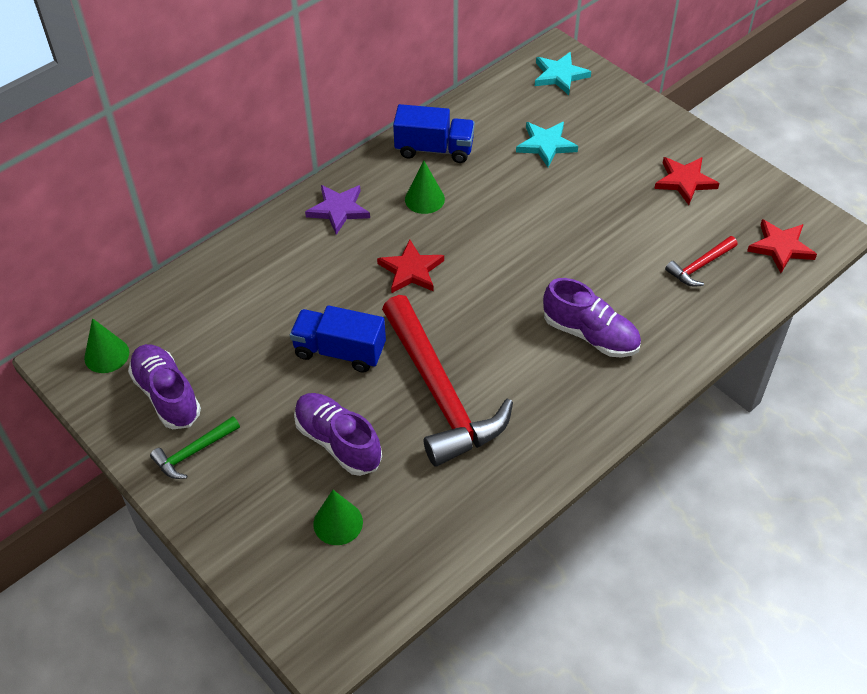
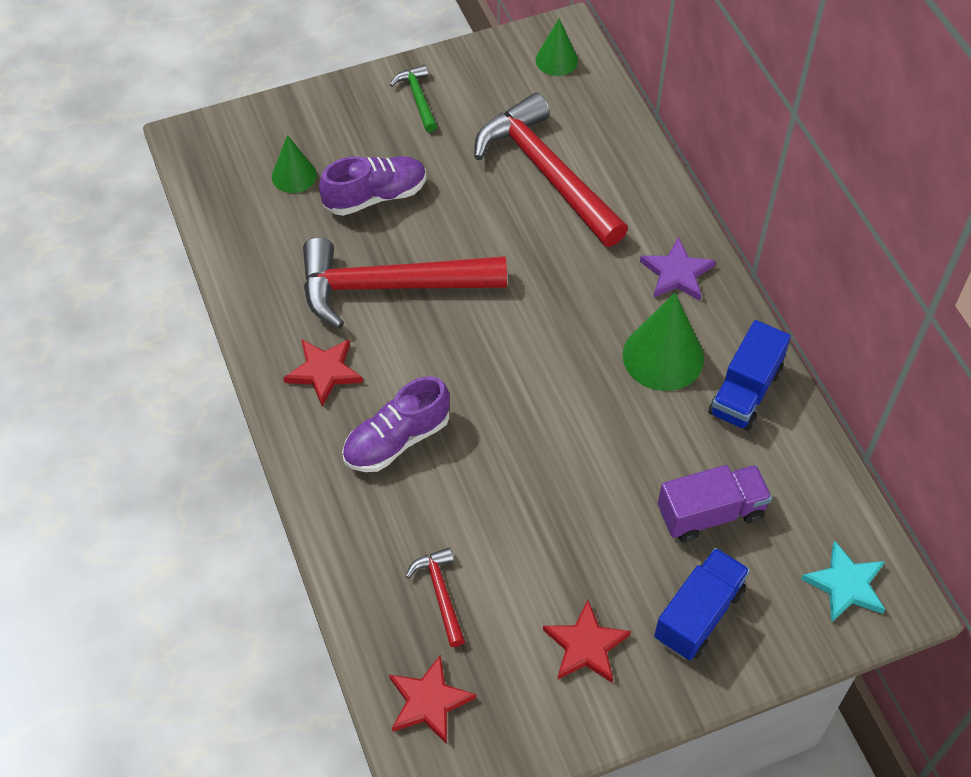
camera: 110 degrees right, 5 degrees up
purple shoe [128,344,201,429] -> none
blue truck [290,305,386,373] -> blue truck moved to [654,548,750,660]
red star [377,239,444,293] -> red star moved to [283,339,363,406]
green cone [405,161,445,214] -> green cone [623,293,704,391], size x1.67
turquoise star [516,122,578,167] -> purple truck [658,465,772,542]
none -> red hammer [474,93,628,247]

